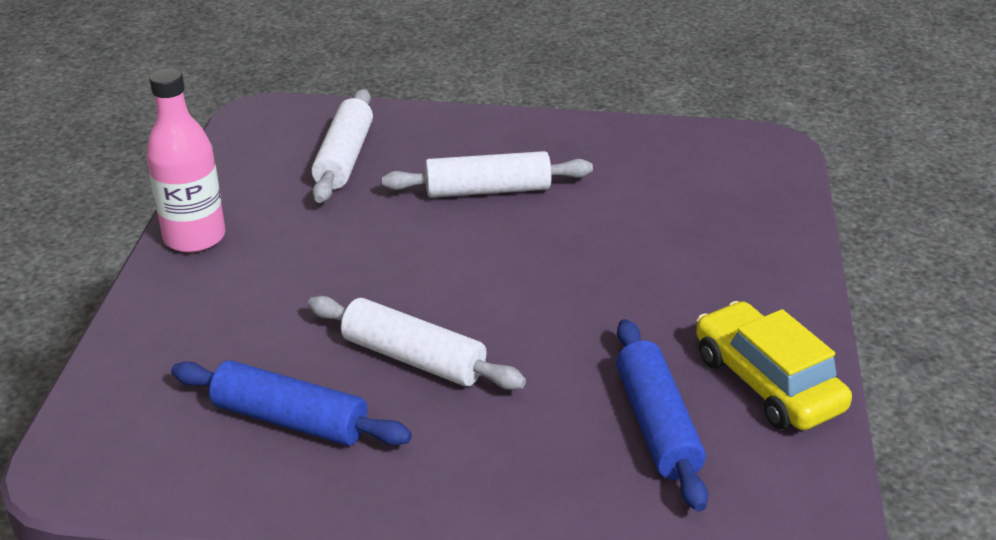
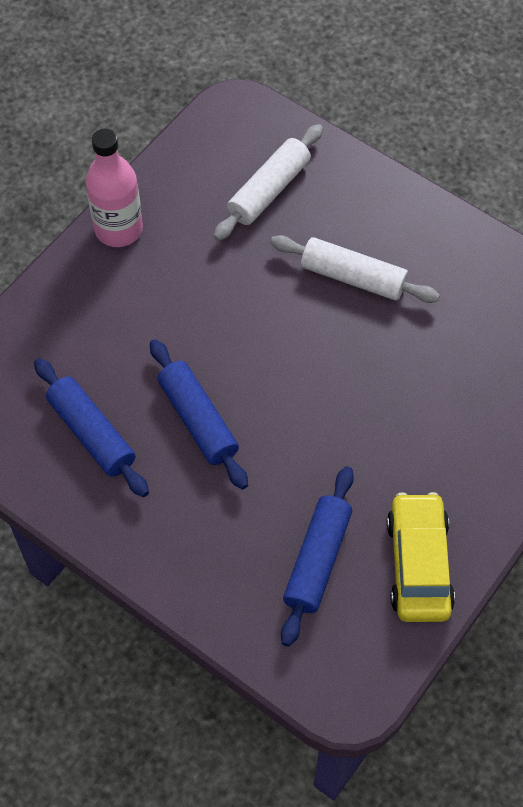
camera: 30 degrees right, 25 degrees up
white rolling pin [308,296,526,390] -> blue rolling pin [150,339,248,490]

